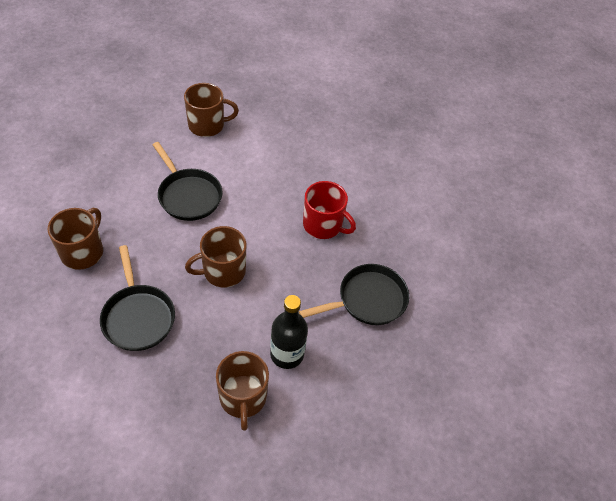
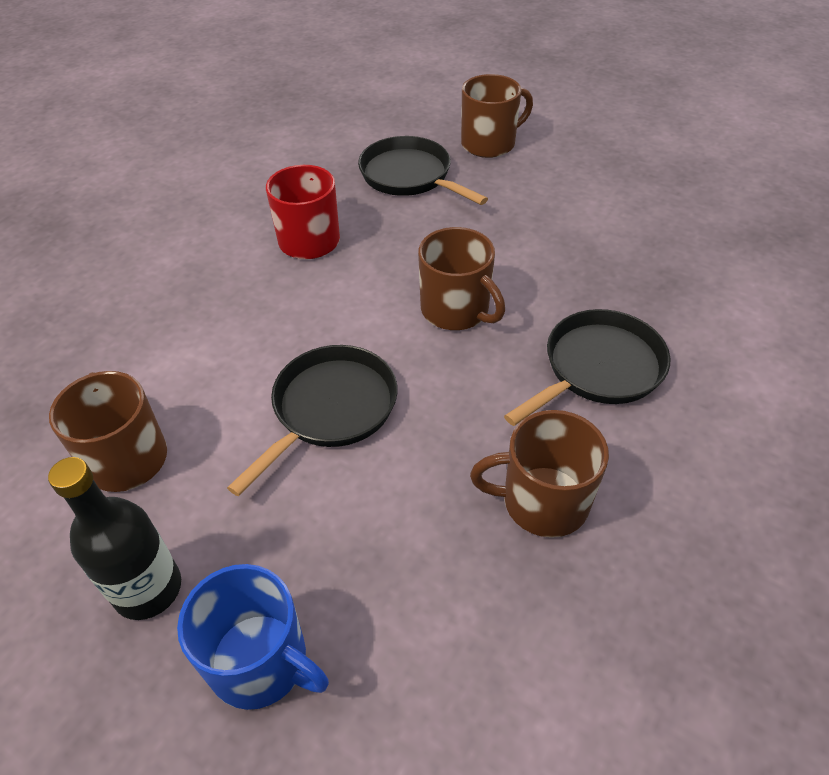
camera: 105 degrees left, 5 degrees down
brown mug [216,351,269,431] -> brown mug moved to [461,74,533,158]
black bottle [270,295,308,369] -> black bottle moved to [48,457,181,620]
none -> blue mug [177,564,329,710]

